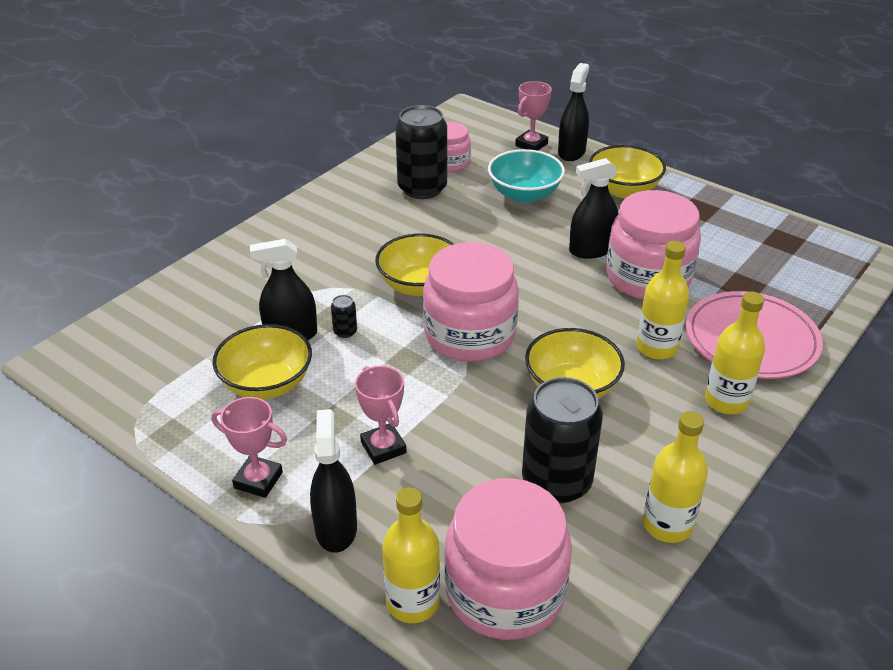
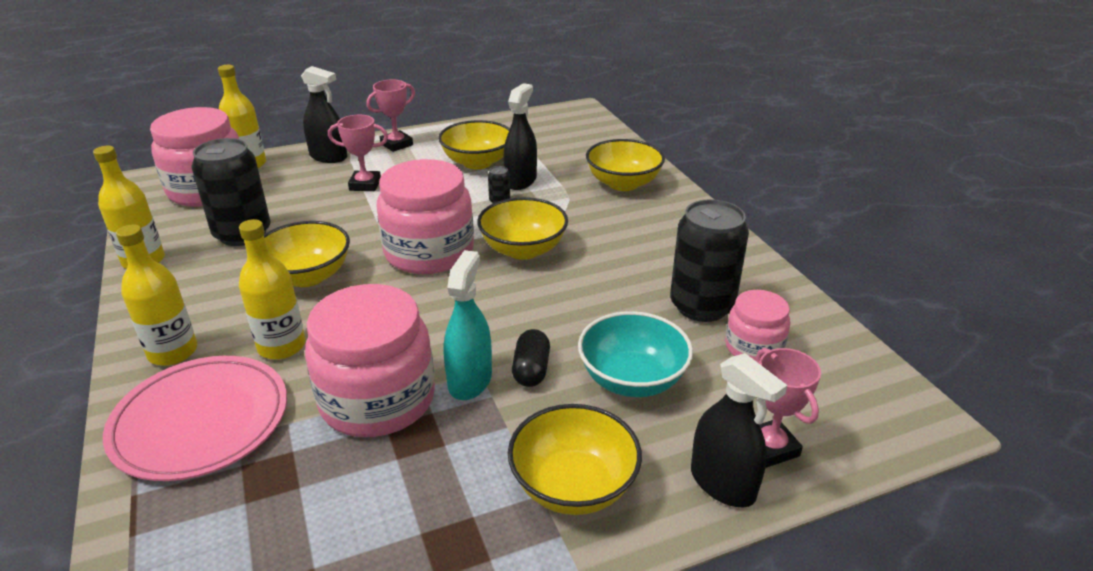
camera: 120 degrees right, 5 degrees down
black spray bottle [569,158,619,259] -> turquoise spray bottle [444,250,492,400]
none -> black capsule [512,329,550,387]
none -> yellow bowl [586,139,665,191]

